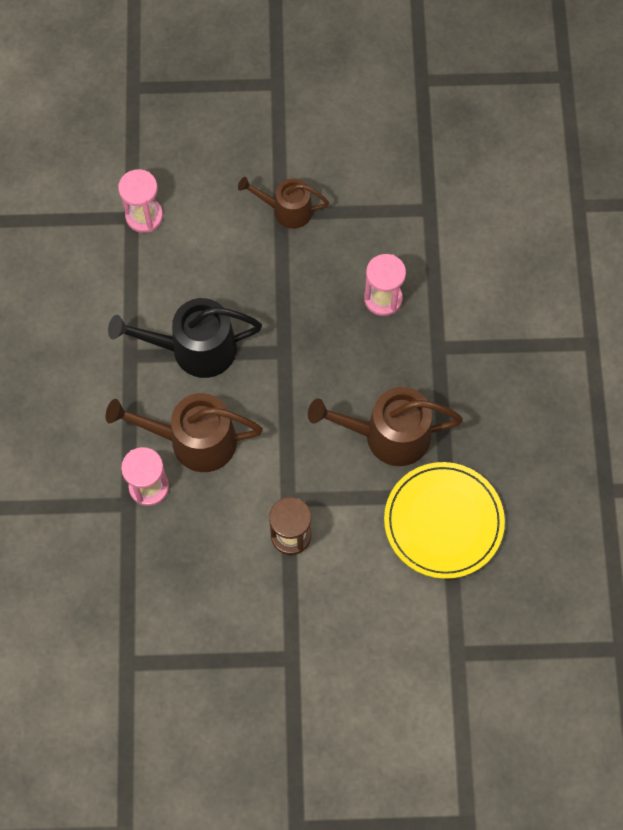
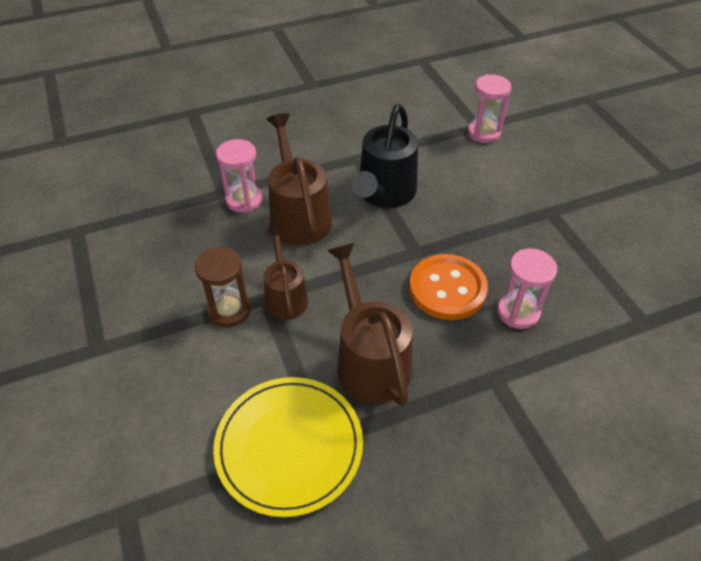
camera: 70 degrees right, 20 degrees down
black watering can [108,298,262,378] -> black watering can turned 135 degrees counterclockwise [352,104,418,208]
brown watering can [238,177,329,229] -> brown watering can moved to [264,227,308,320]
none -> orange button [409,254,488,320]

